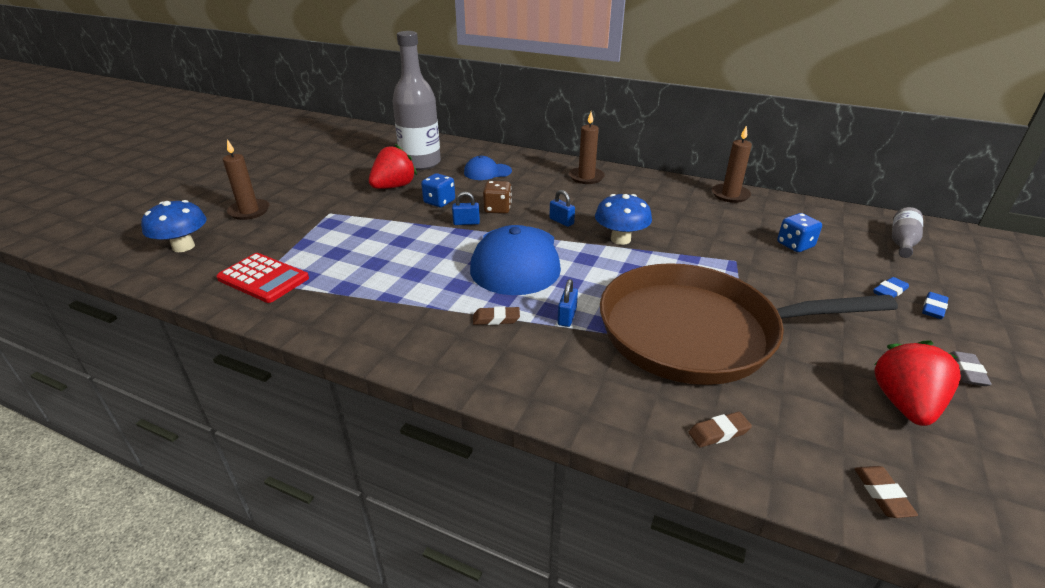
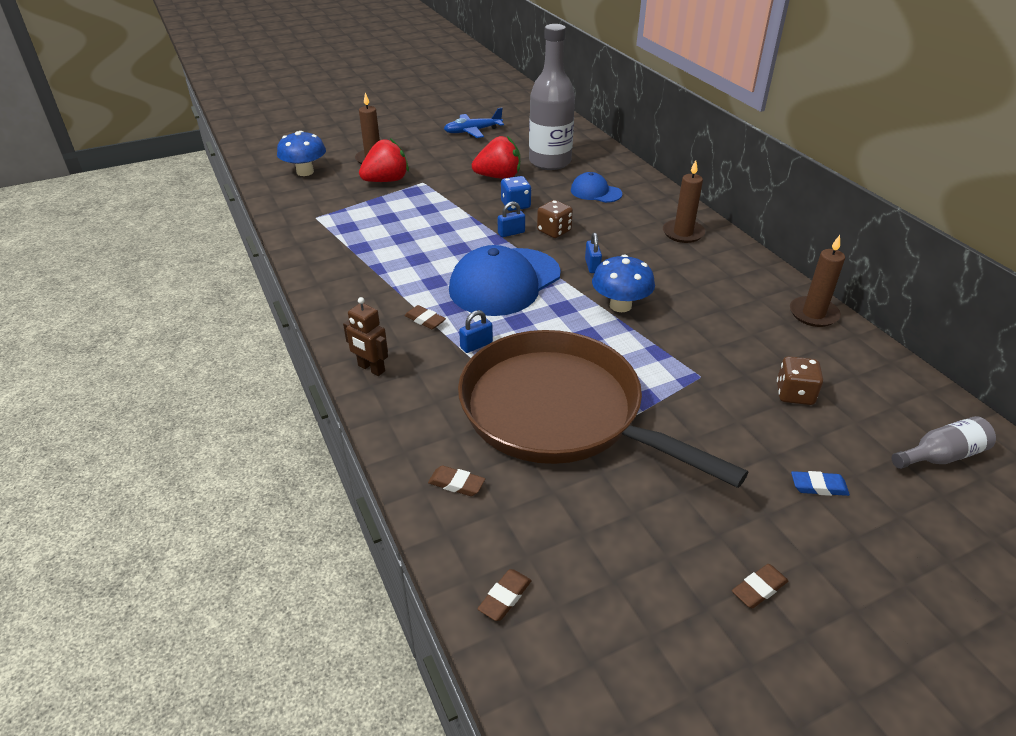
camera: 40 degrees right, 5 degrees up
red calculator [216,253,309,303] -> none
blue padlock [452,191,480,225] -> blue padlock turned 60 degrees counterclockwise [498,202,525,237]
blue dice [777,213,822,252] -> brown dice [777,356,823,405]
red strawberry [874,340,961,426] -> red strawberry moved to [359,138,409,182]
blue eraser [922,292,949,319] -> none
grey eraser [950,351,992,386] -> brown eraser [732,564,788,608]
none -> brown robot [343,297,388,376]
none -> blue plane [444,108,504,138]

